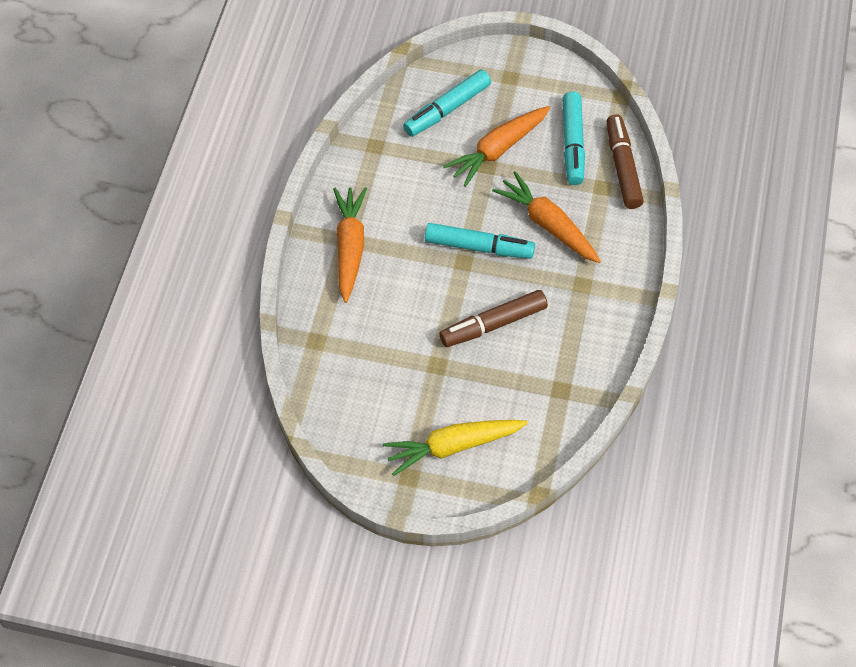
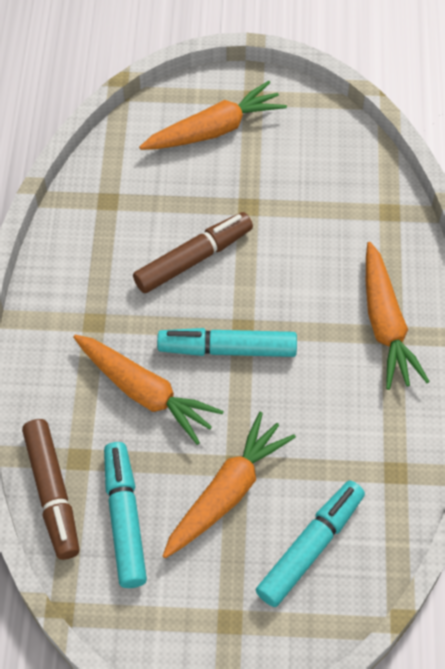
camera: 170 degrees right, 0 degrees up
yellow carrot [383,420,528,476] -> orange carrot [139,81,287,150]

